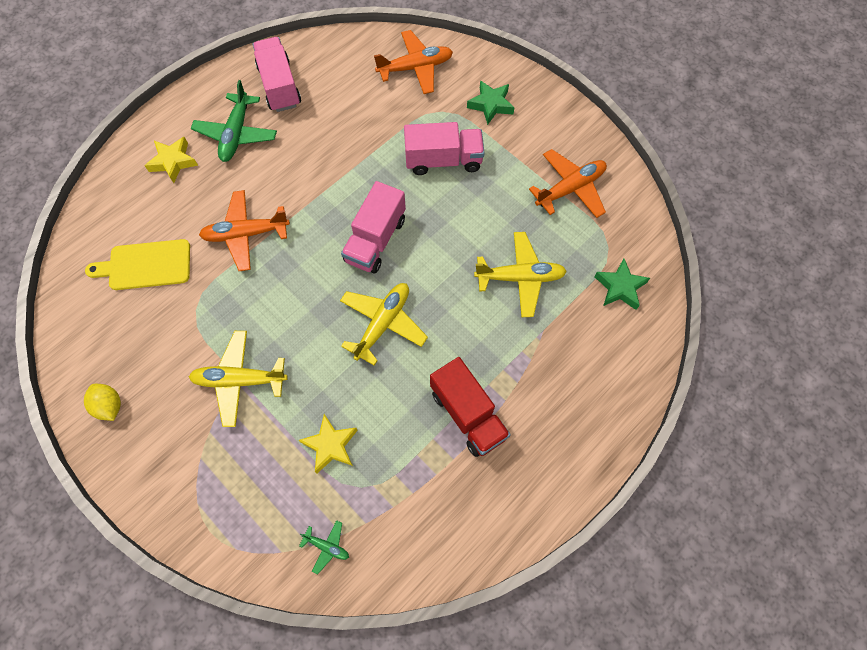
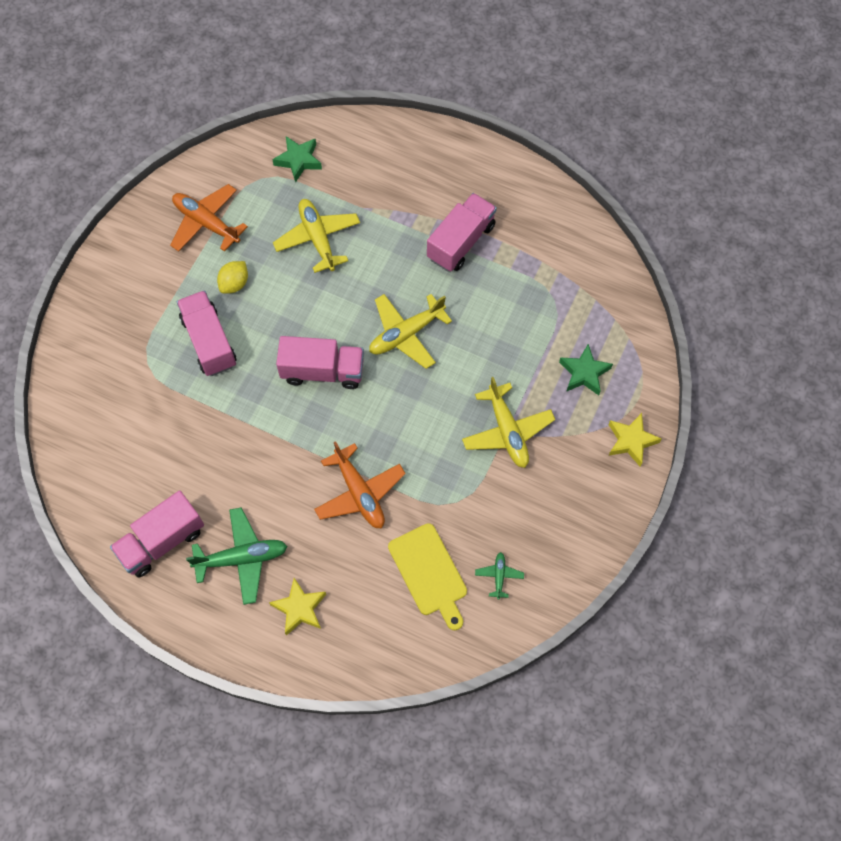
camera: 110 degrees left, 0 degrees up
yellow lemon [84,384,121,421] -> yellow lemon moved to [217,261,248,294]
yellow star [299,414,358,473] -> yellow star moved to [608,413,661,467]
green plane [299,520,349,575] -> green plane moved to [475,552,524,599]
yellow plane [340,283,428,366] -> yellow plane turned 45 degrees counterclockwise [369,294,452,369]
orange plane [374,30,453,94] -> none
red truck [430,357,511,457] -> pink truck [427,193,497,272]
green star [467,80,515,125] -> green star moved to [559,344,613,395]

